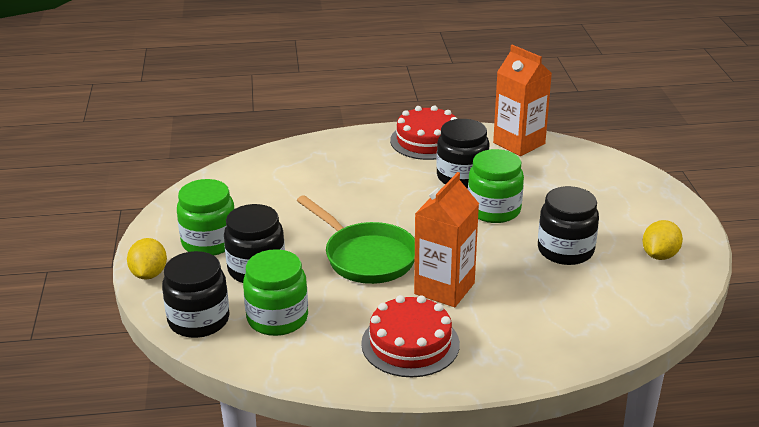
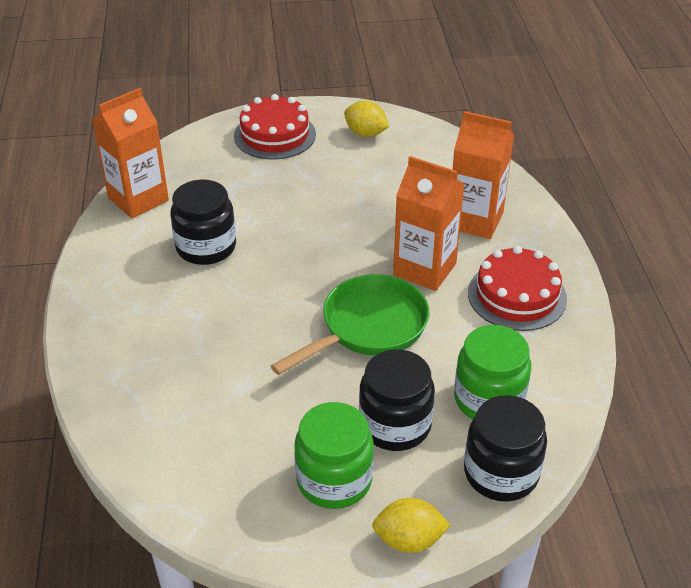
camera: 90 degrees left, 10 degrees up
red cake [390,106,457,160] -> red cake moved to [234,94,316,160]
green jar [468,149,524,223] -> none
black jar [538,186,599,265] -> none
none -> orange carton [453,111,514,239]

